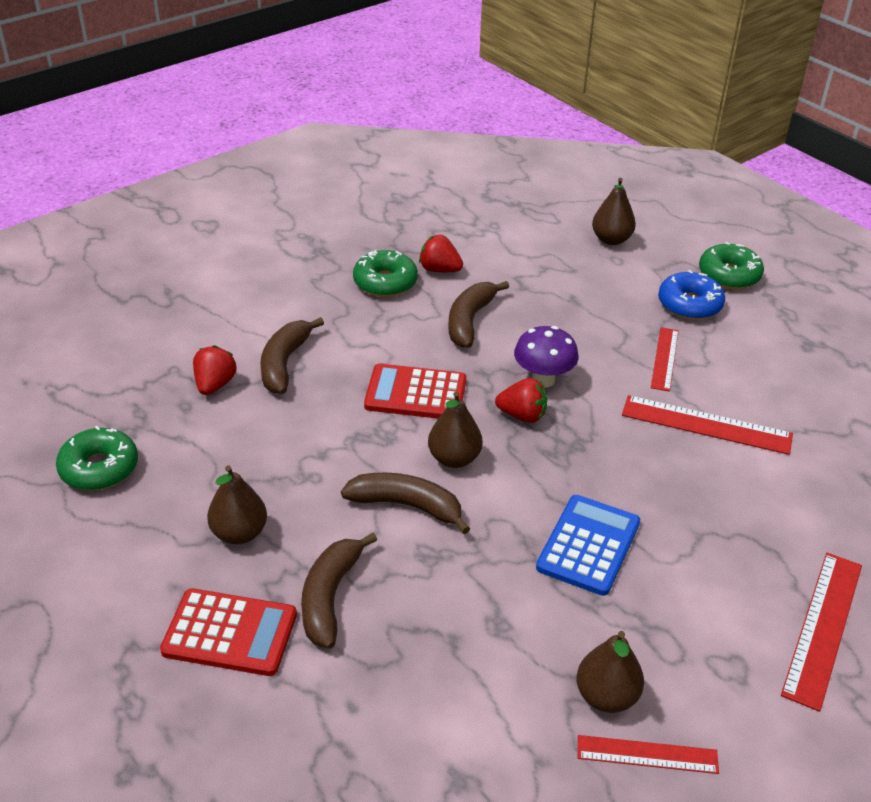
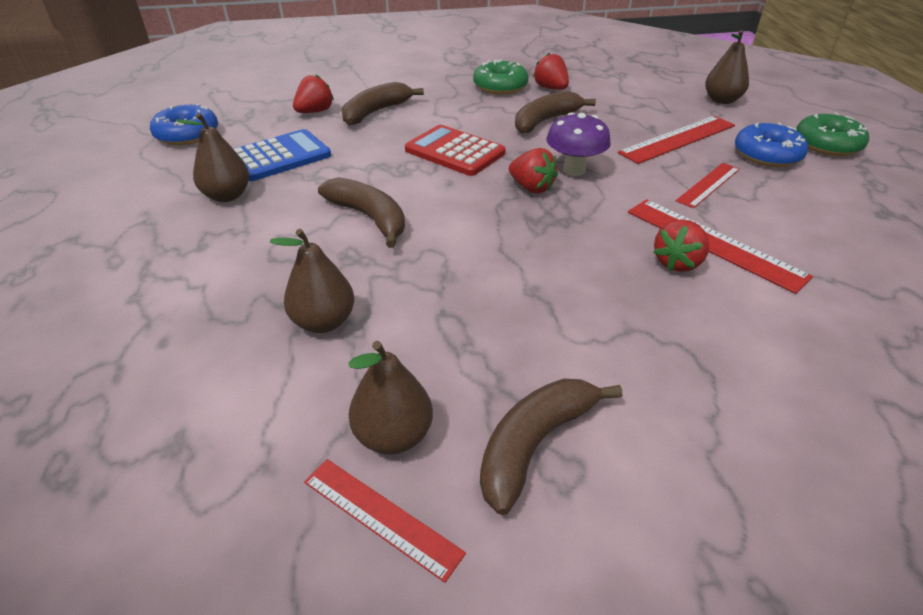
camera: 30 degrees right, 0 degrees up
green donut [56,426,138,491] -> blue donut [150,103,218,145]
red calculator [160,588,297,676] -> none
brown banana [301,533,377,648] -> brown banana moved to [480,379,622,515]
brown pear [428,392,483,468] -> brown pear moved to [270,229,355,333]
blue calculator [536,495,640,596] -> blue calculator moved to [234,129,331,181]
red ruler [781,553,862,712] -> red ruler moved to [618,116,735,164]
none -> red strawberry [654,219,709,272]

